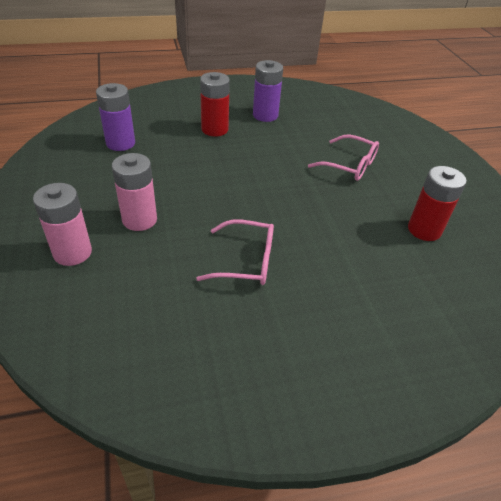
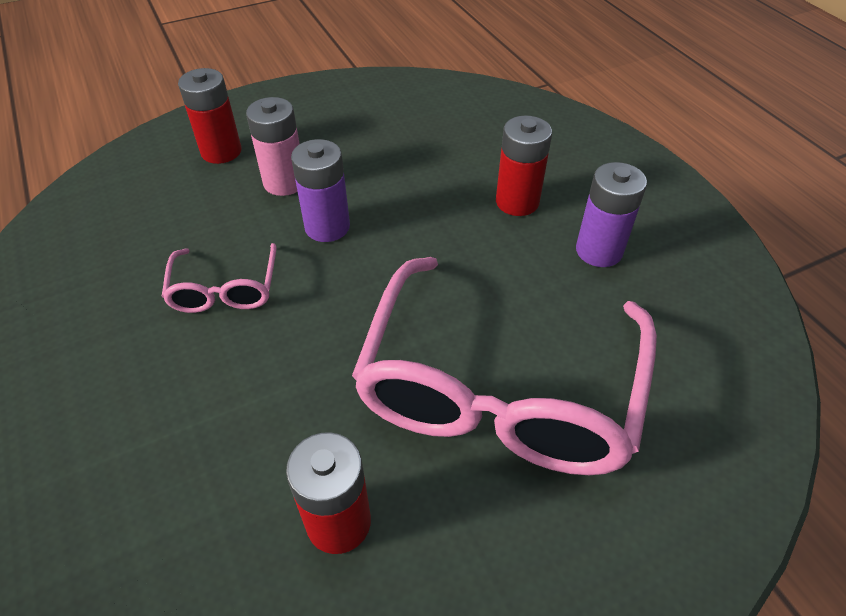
camera: 80 degrees right, 5 degrees up
pink battery [33,183,92,266] -> red battery [178,68,241,164]
purple battery [96,83,135,151] -> purple battery moved to [291,139,350,242]
pink glasses [308,135,379,181] -> pink glasses [352,257,657,475], size x2.22

